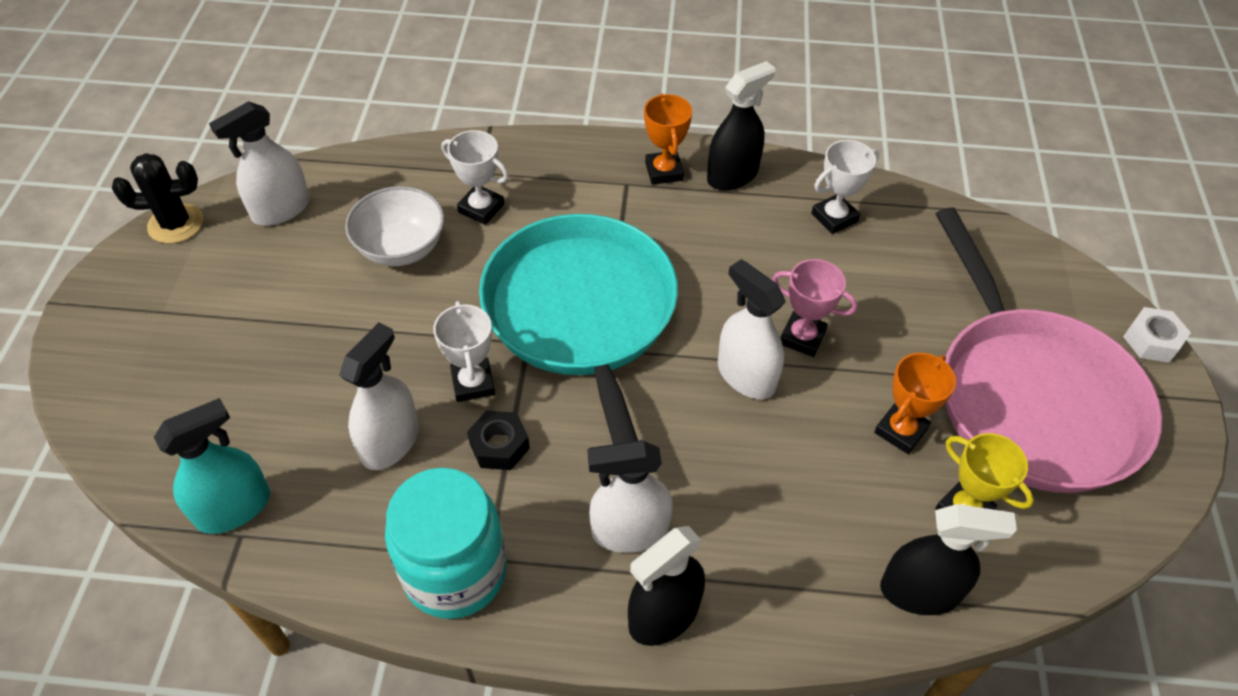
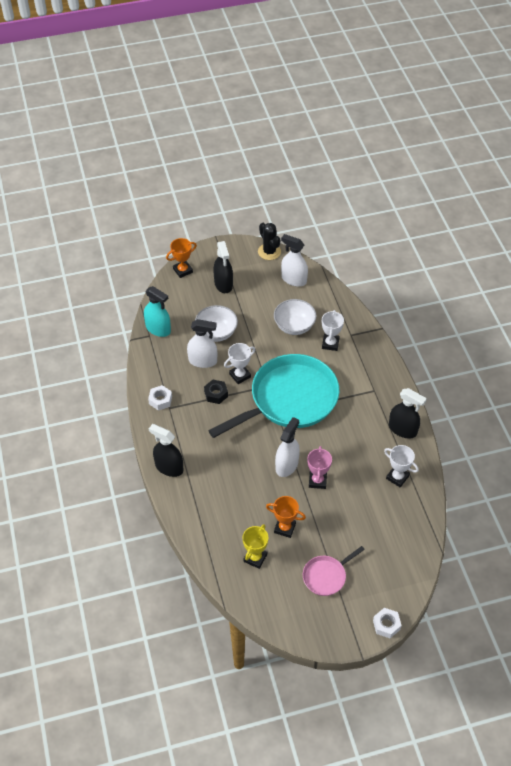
camera: 70 degrees right, 0 degrees up
turquoise jar [385,468,507,619] -> white nut [148,385,172,411]
white spray bottle [588,440,673,553] -> none
orange trophy [644,93,692,185] -> orange trophy moved to [166,238,197,278]
black spray bottle [880,504,1017,615] -> black spray bottle moved to [214,241,233,293]
pink pan [936,207,1162,493] -> pink pan [303,546,365,596], size x0.44
none -> white bowl [195,305,238,342]

